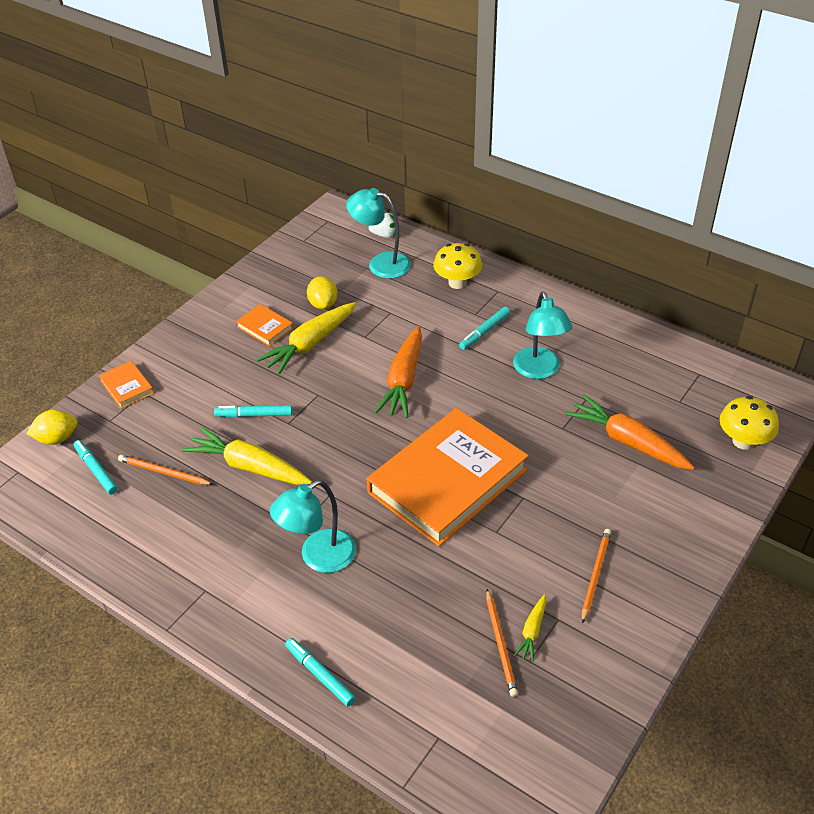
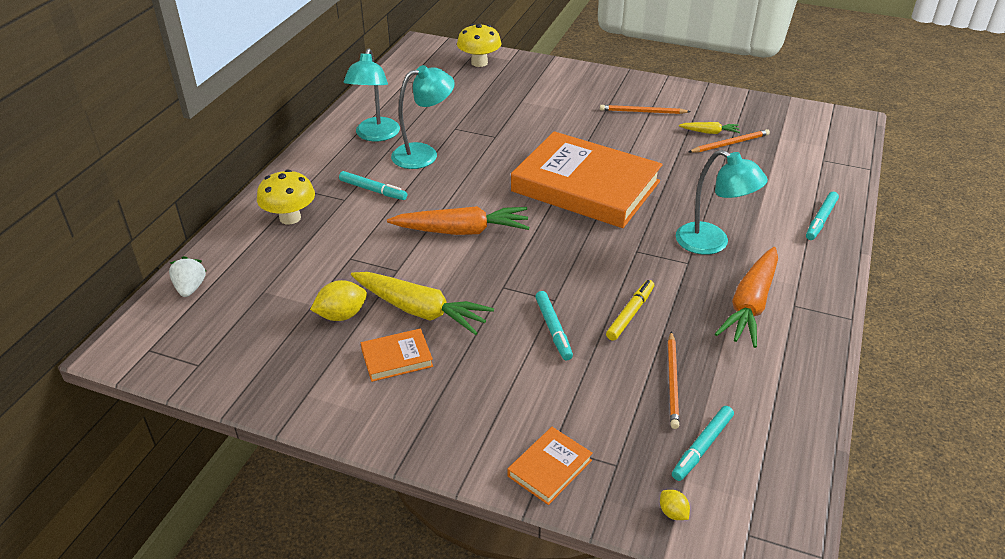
camera: 105 degrees left, 5 degrees down
yellow lemon [26,410,78,445] -> yellow lemon [660,490,690,520], size x0.54
yellow carrot [182,427,312,485] -> yellow marker [606,280,654,341]
orange book [236,304,293,346] -> orange book turned 45 degrees clockwise [361,328,433,382]
turquoise lamp [346,188,411,279] -> turquoise lamp moved to [343,48,400,141]
orange carrot [565,394,695,470] -> orange carrot moved to [715,247,778,348]

